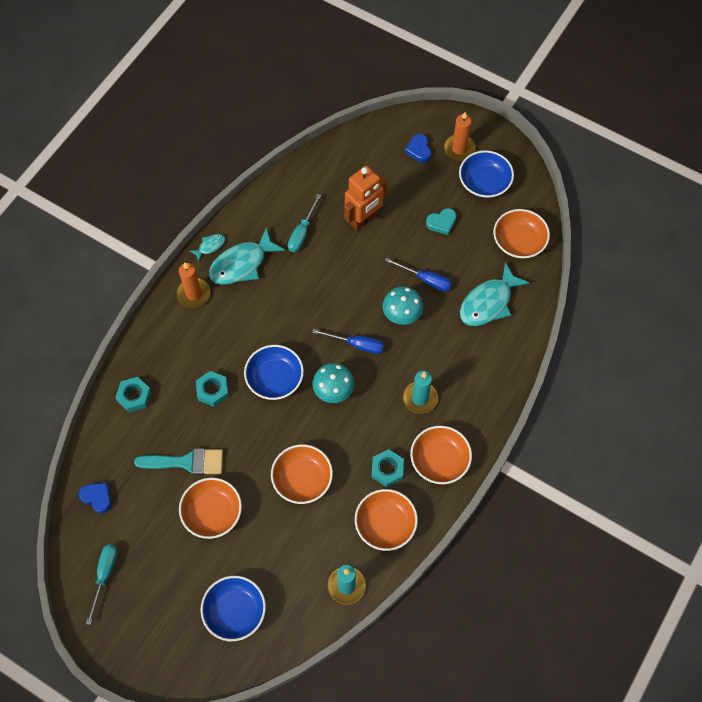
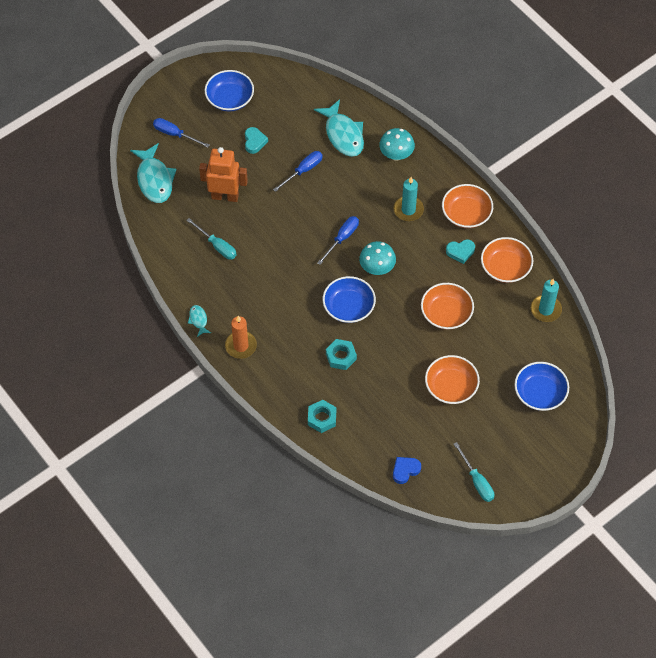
camera: 70 degrees left, 5 degrees down
turquoise screwdriver [86,544,117,625] -> turquoise screwdriver turned 150 degrees counterclockwise [454,442,494,502]
turquoise brush [134,448,223,475] -> none
turquoise fish [209,227,285,285] -> turquoise fish moved to [130,143,177,203]
orange robot [344,165,387,230] -> orange robot turned 60 degrees counterclockwise [199,147,248,202]
turquoise nut [371,449,404,487] -> turquoise heart [446,240,475,264]
turquoise mushroom [383,286,423,325] -> turquoise mushroom moved to [379,128,415,161]
blue heart [405,134,431,163] -> blue screwdriver [153,118,210,148]
orange candle [444,112,476,161] -> none
orange bowl [493,209,550,259] -> none

